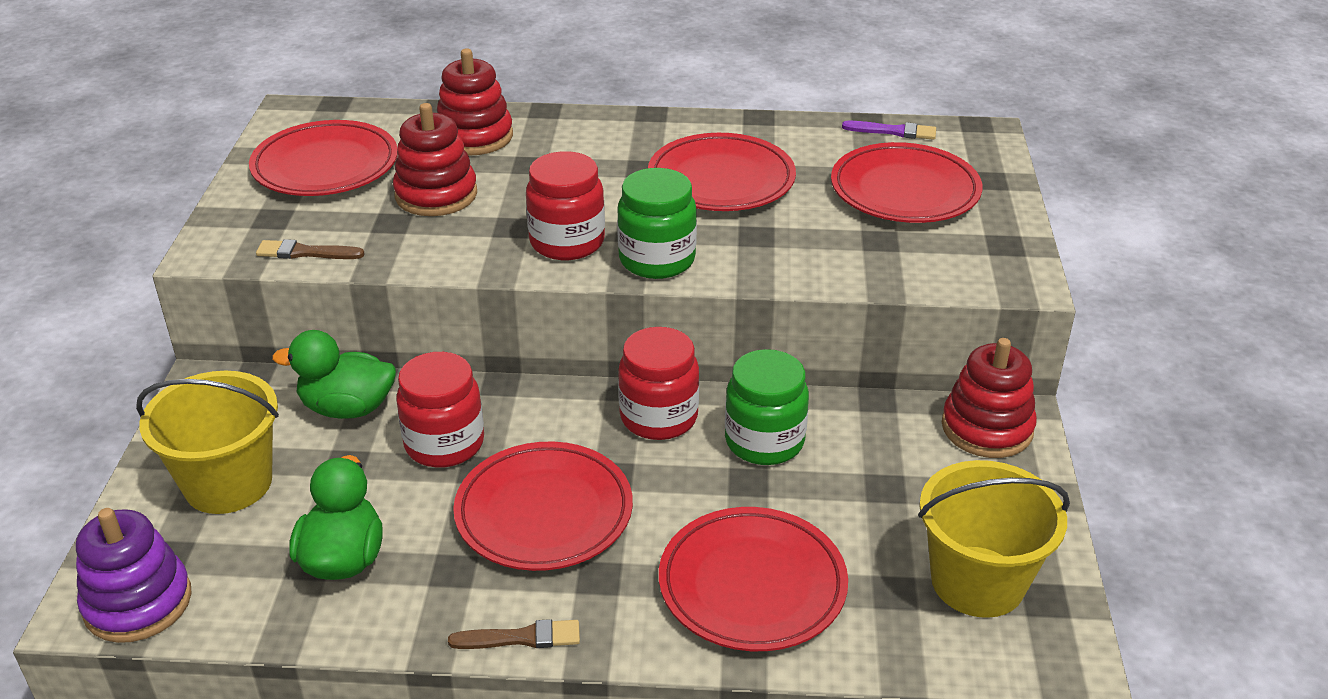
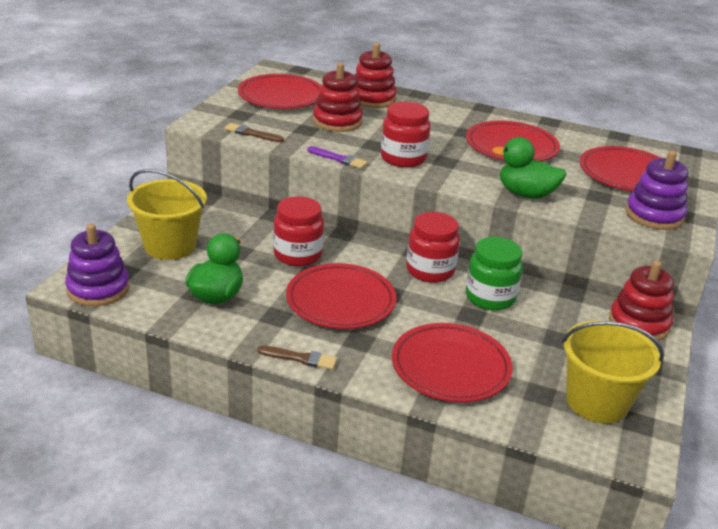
camera: 15 degrees right, 5 degrees down
green duck [272,330,396,419] -> green duck moved to [492,137,567,199]
green jar [617,168,697,279] -> none
purple brush [842,121,936,140] -> purple brush moved to [307,146,368,169]
none -> purple stacking toy [625,151,688,230]

